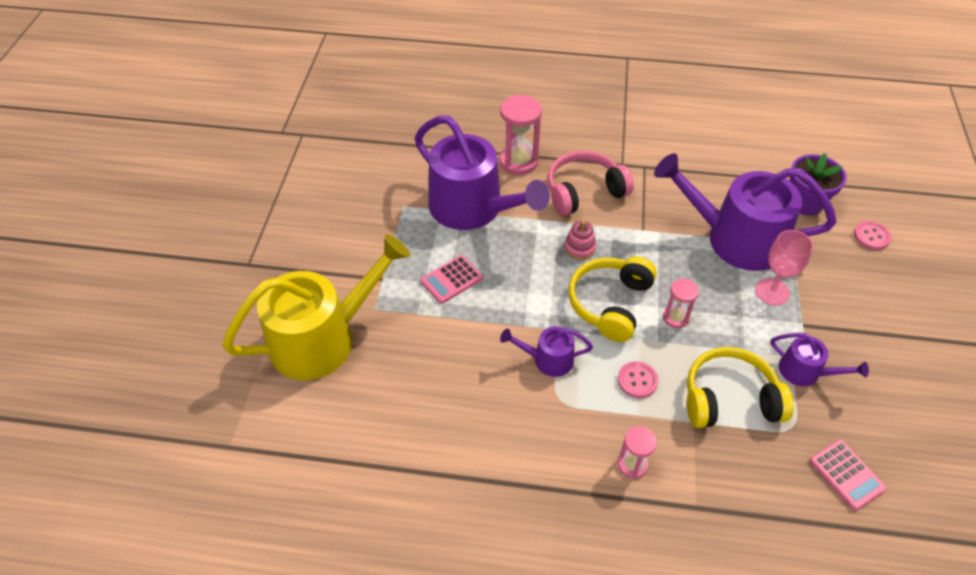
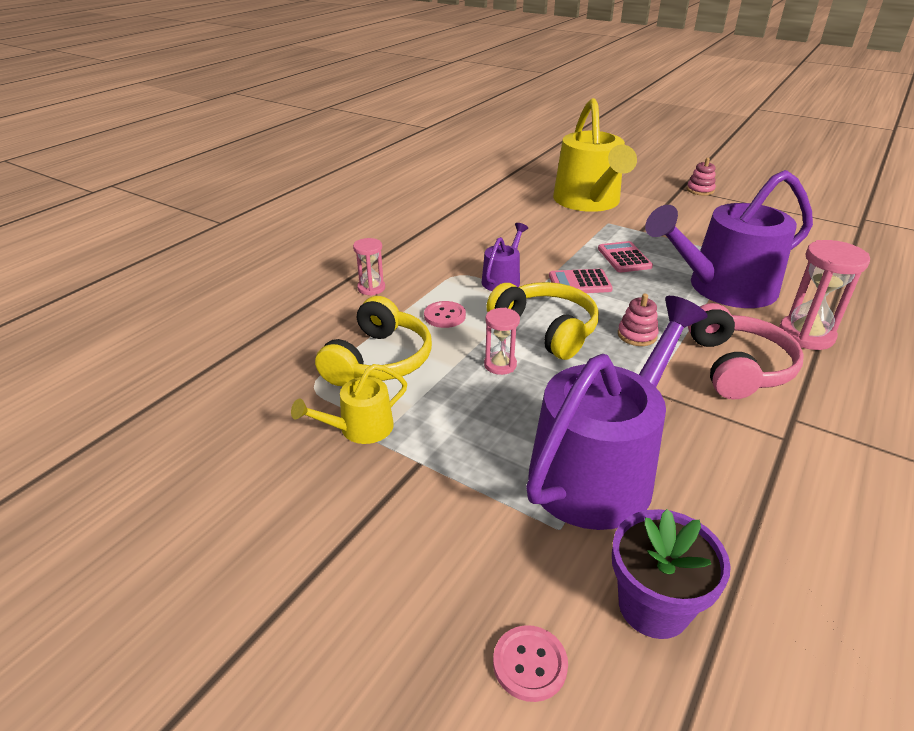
camera: 115 degrees right, 15 degrees down
pink goblet [755,230,813,306] -> none
purple watering can [771,333,869,386] -> yellow watering can [291,364,407,444]
pink calculator [809,440,887,511] -> pink calculator moved to [549,269,613,293]
none -> pink stacking toy [687,158,716,195]

